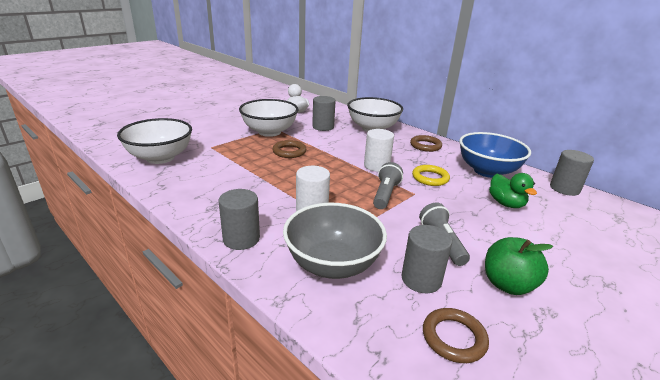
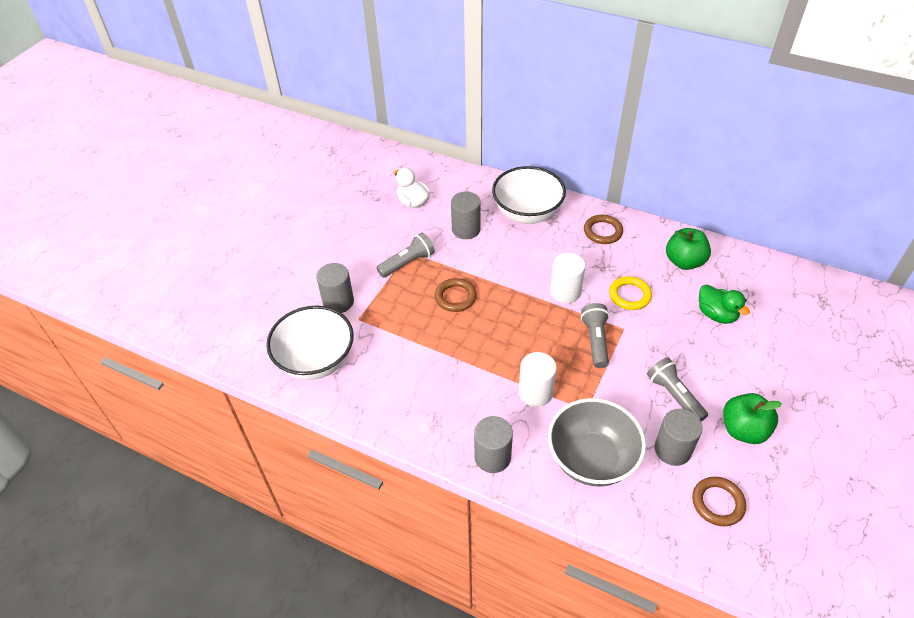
camera: 15 degrees left, 20 degrees up
white bowl [239,99,298,137] -> grey flashlight [377,233,435,278]
blue bowl [459,132,531,178] -> green apple [666,228,711,270]
grey cylinder [550,150,594,196] -> grey cylinder moved to [316,263,354,313]

